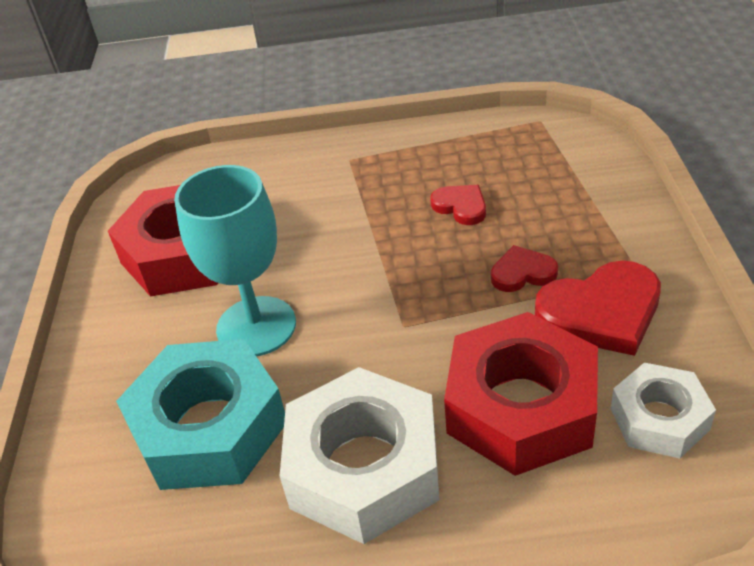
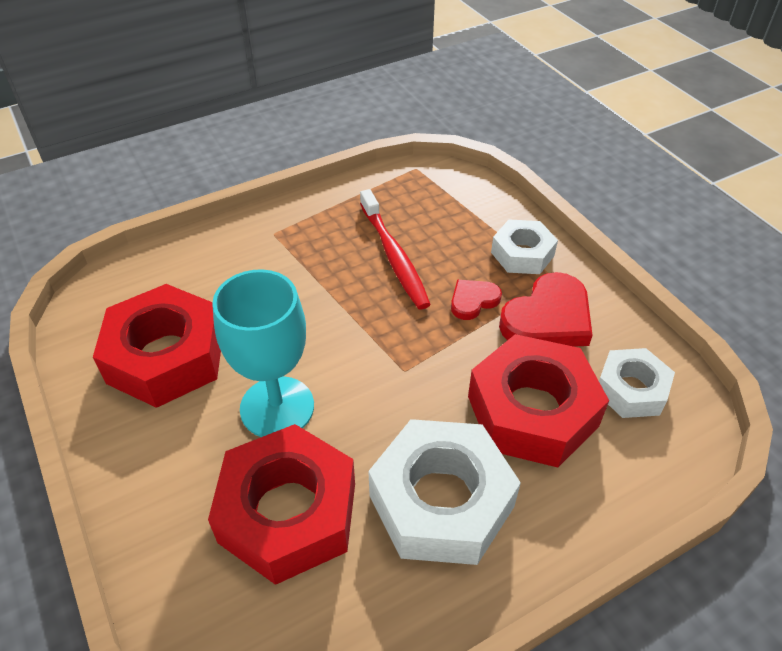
camera: 30 degrees left, 5 degrees up
turquoise nut [116,339,285,490] -> red nut [208,424,355,585]
red heart [430,185,486,225] -> red toothbrush [360,189,431,309]
none -> white nut [491,220,558,274]

